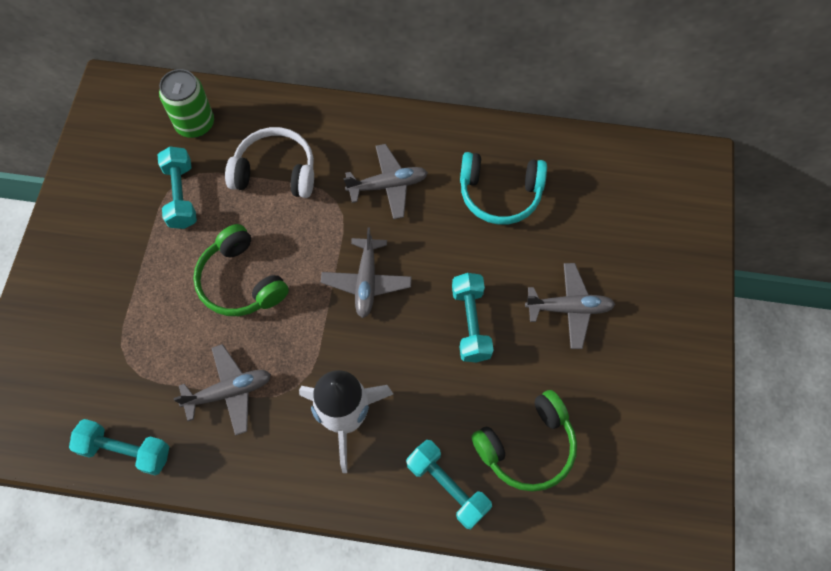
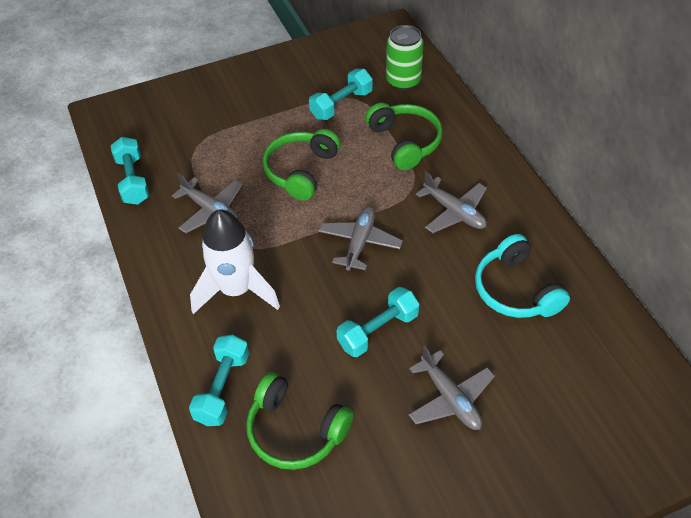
camera: 60 degrees right, 15 degrees down
white headphones [225,127,314,198] -> green headphones [365,103,443,170]
grey plane [321,228,412,318] -> grey plane turned 135 degrees clockwise [318,206,403,271]

